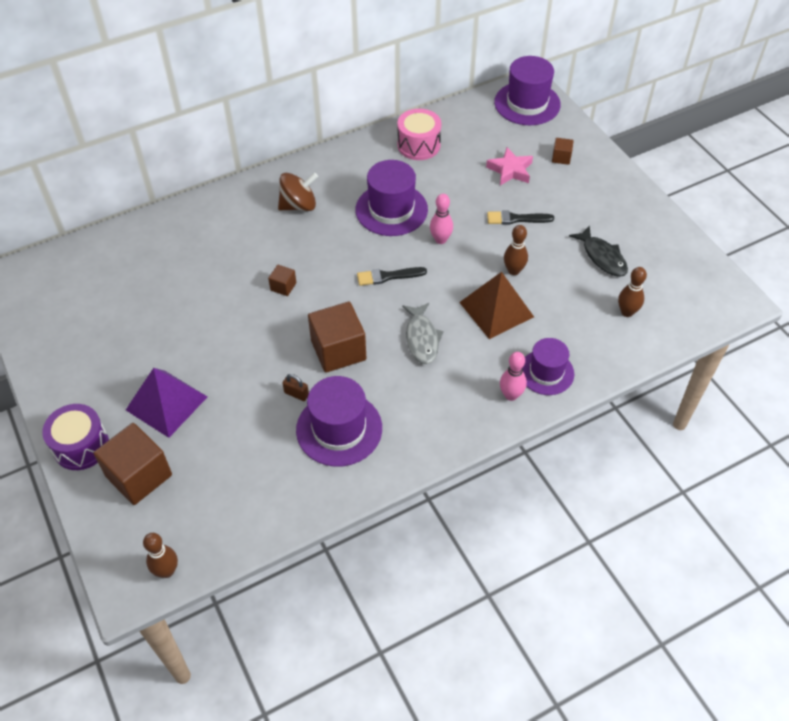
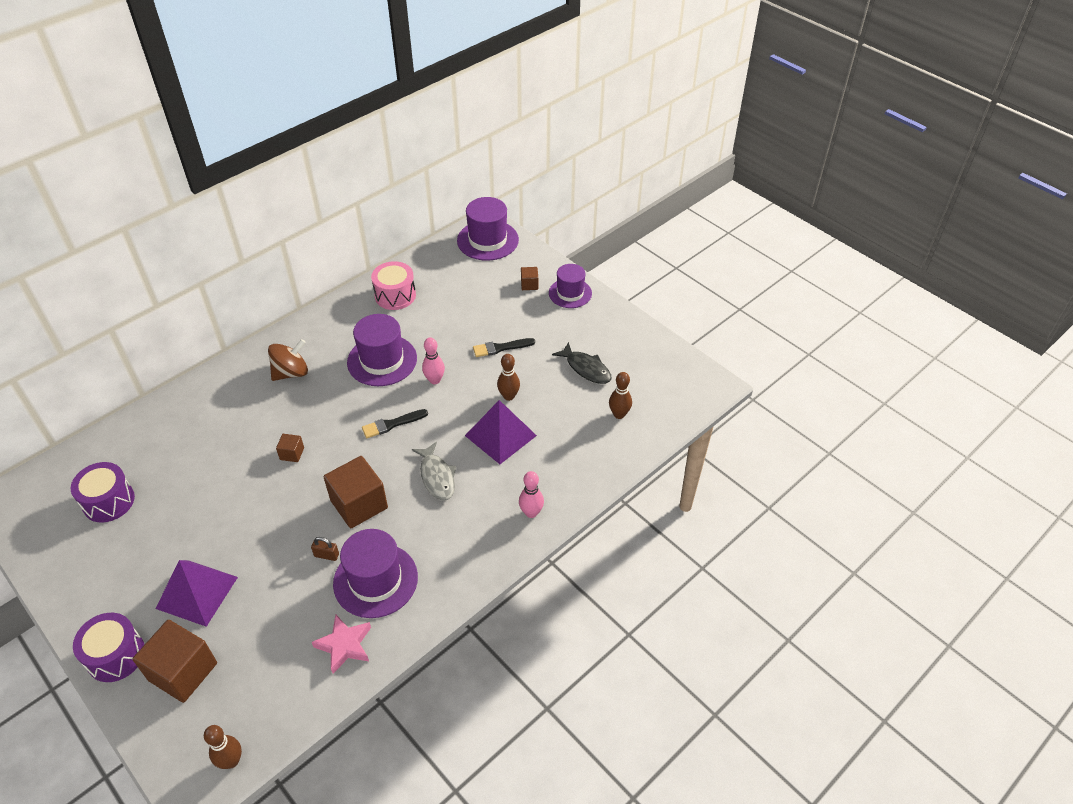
camera: 15 degrees left, 5 degrees down
brown pyramid [459,272,534,339] -> purple pyramid [465,400,537,464]
pink star [486,147,533,186] -> pink star moved to [312,615,371,674]
purple hat [522,338,574,395] -> purple hat moved to [549,264,592,308]
none -> purple drum [71,462,135,523]

